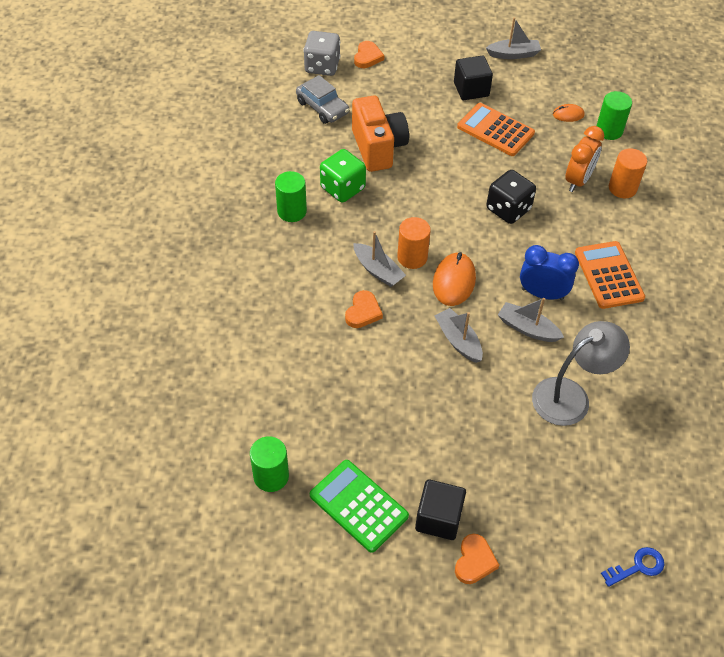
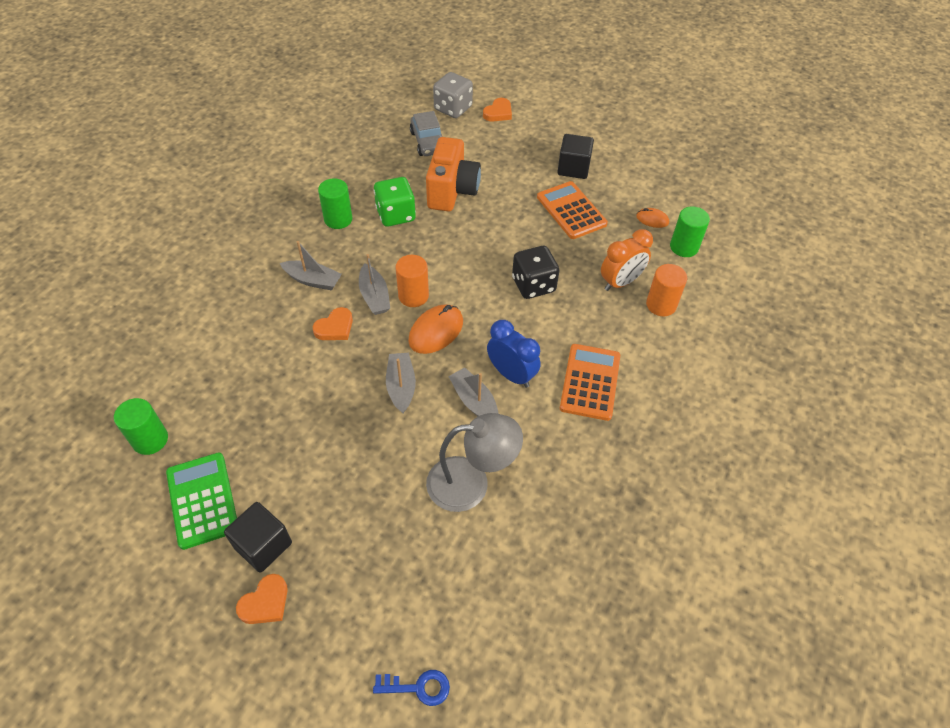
camera: 25 degrees right, 0 degrees up
grey boat [486,17,541,59] -> grey boat moved to [280,241,342,291]

